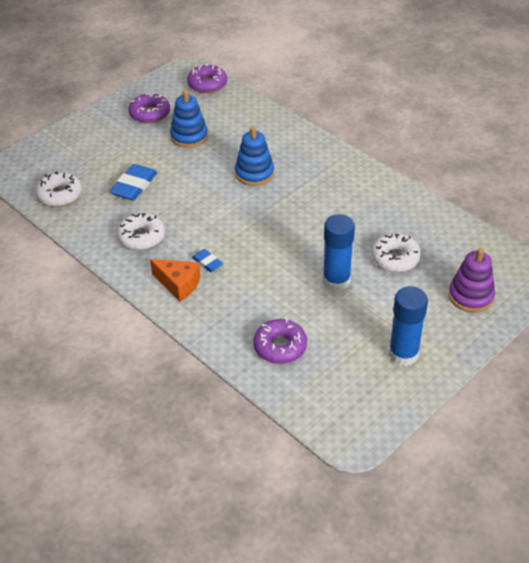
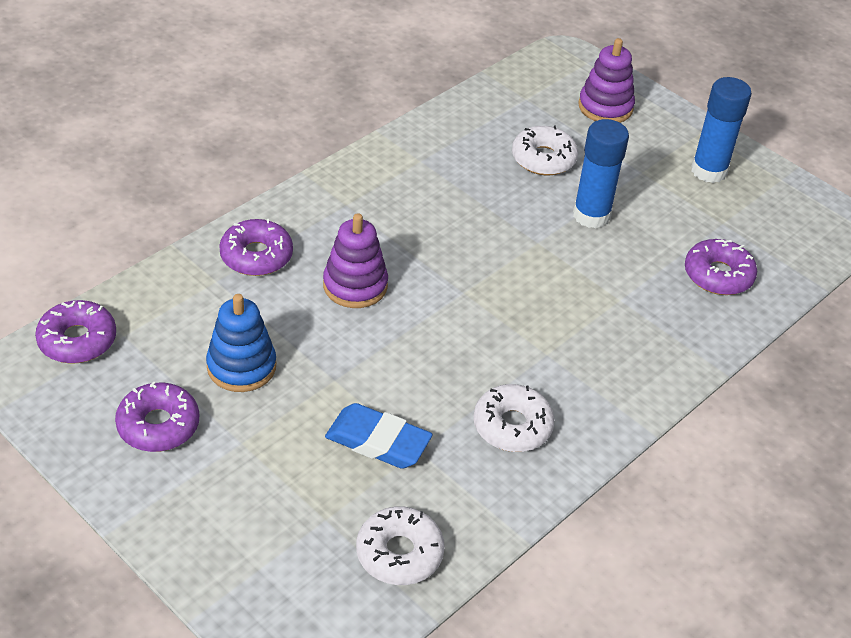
camera: 95 degrees left, 0 degrees up
orange cheese [150,259,200,302] -> none
blue eraser [192,249,224,272] -> none
blue stacking toy [235,126,274,186] -> purple stacking toy [323,213,388,308]
none -> purple donut [219,219,293,276]

